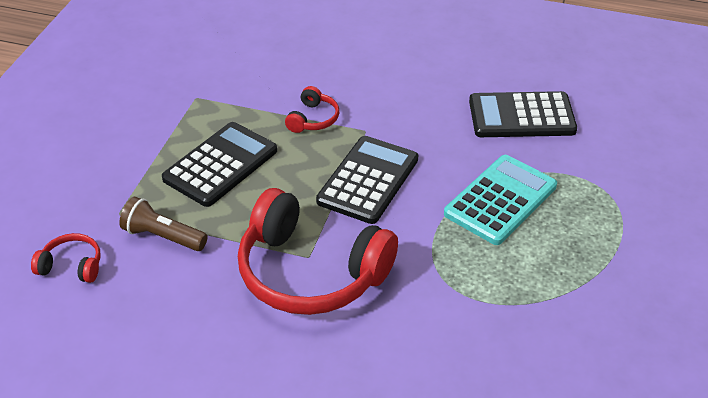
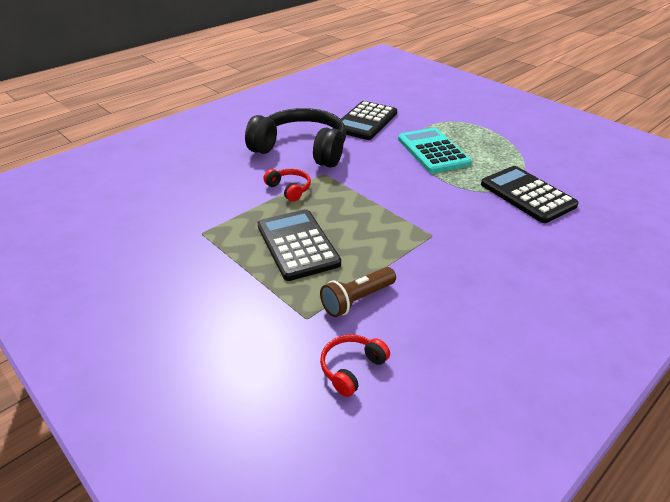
camera: 60 degrees left, 5 degrees down
red headphones [238,188,398,315] -> none
black calculator [316,136,418,224] -> black calculator moved to [481,166,579,223]
none -> black headphones [245,108,346,168]

